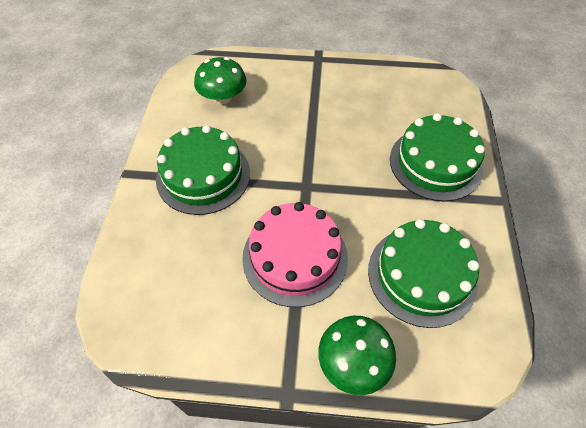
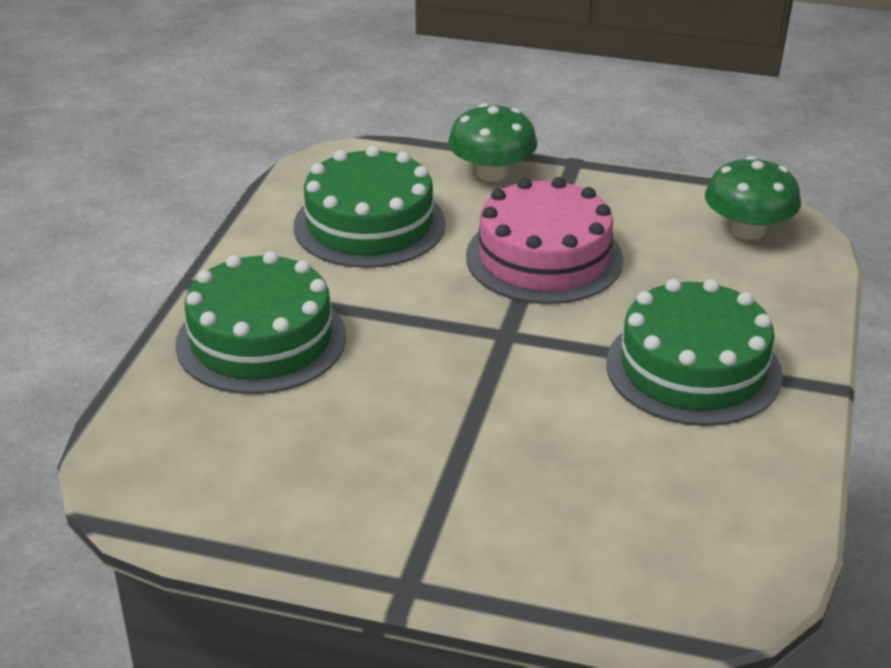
camera: 170 degrees left, 20 degrees down
green mushroom [194,57,247,104] -> green mushroom moved to [705,156,801,240]

